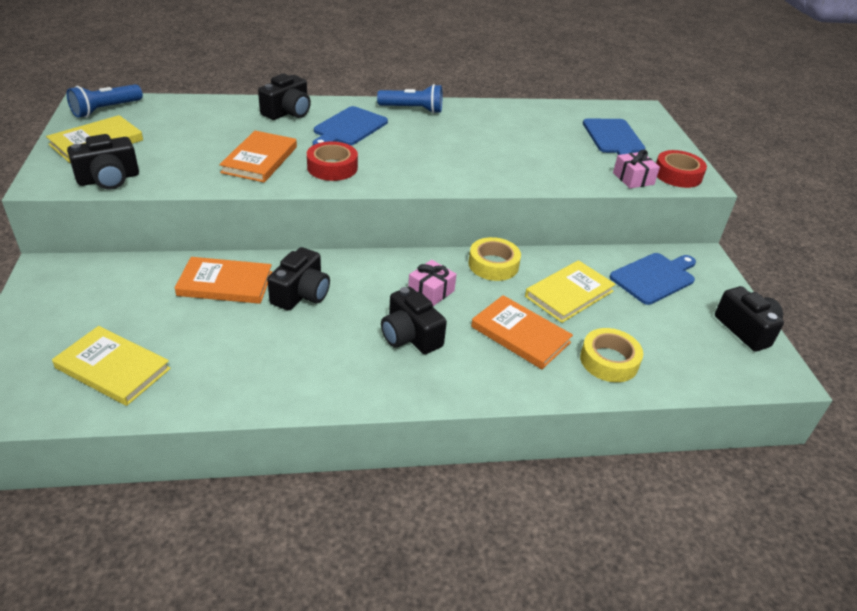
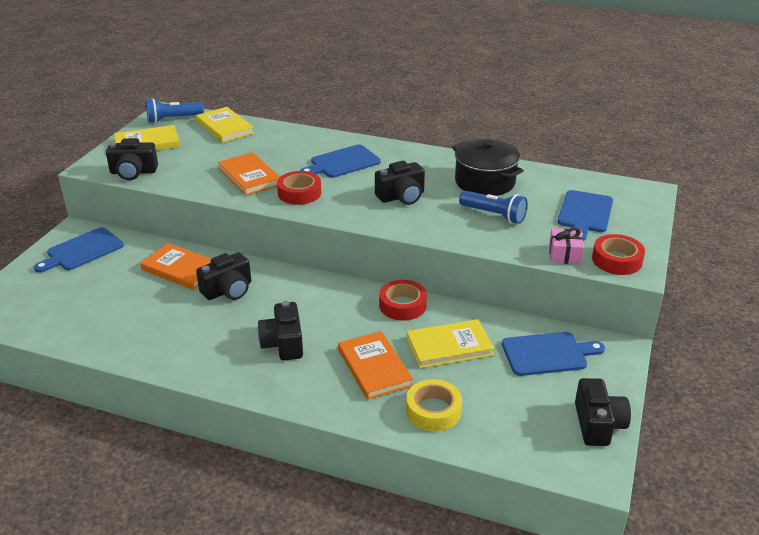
camera: 30 degrees right, 5 degrees down
yellow book [52,326,171,406] -> yellow book moved to [196,107,254,143]
orange book [219,131,297,183] -> orange book turned 75 degrees counterclockwise [218,152,280,196]
black camera [258,74,311,120] -> black camera moved to [375,161,425,205]
blue flashlight [377,84,442,114] -> blue flashlight moved to [459,191,528,224]
pink gift [408,260,457,306] -> none
yellow tape [468,237,521,281] -> red tape [379,280,427,321]
none -> blue cutting board [34,227,124,273]
none -> black pot [452,139,524,196]

